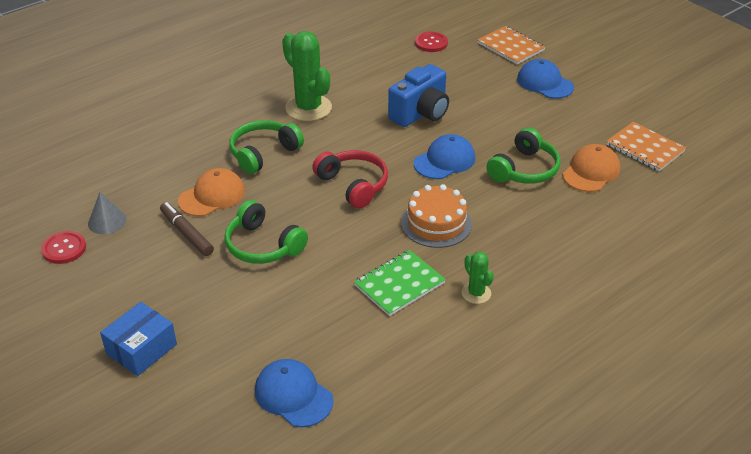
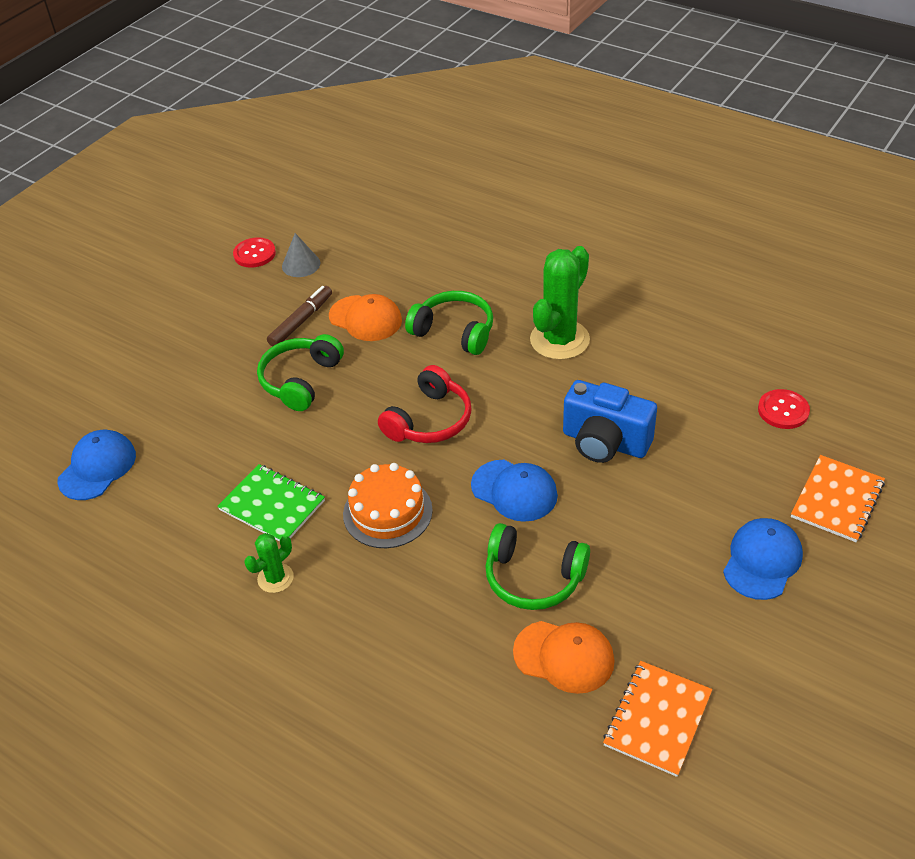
camera: 75 degrees right, 5 degrees up
blue box [100,302,177,376] -> none

